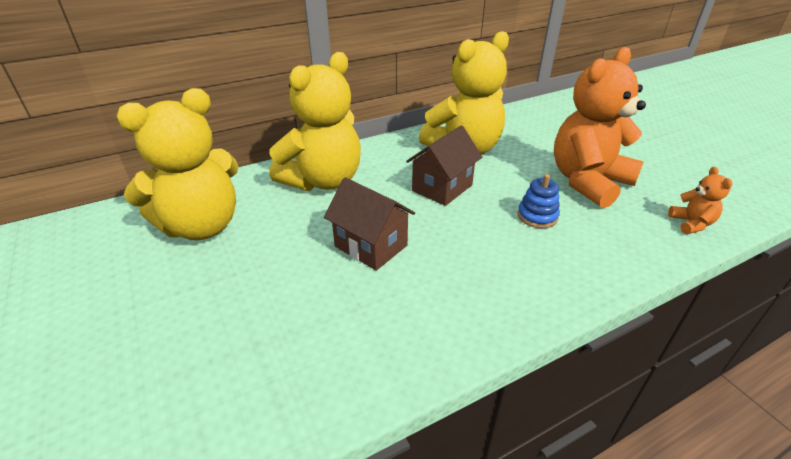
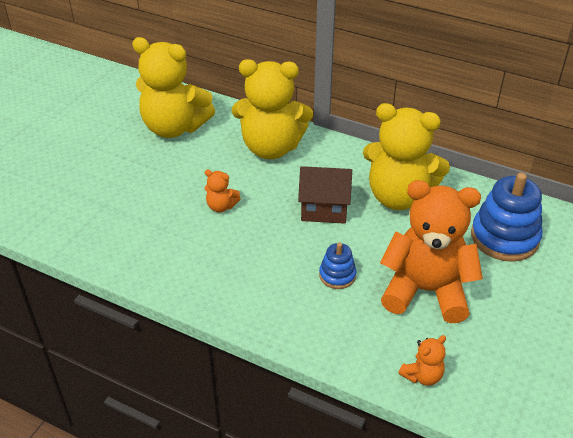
camera: 55 degrees right, 5 degrees up
brown house [324,177,415,271] -> orange teddy bear [205,170,241,212]
none -> blue stacking toy [471,173,542,262]

